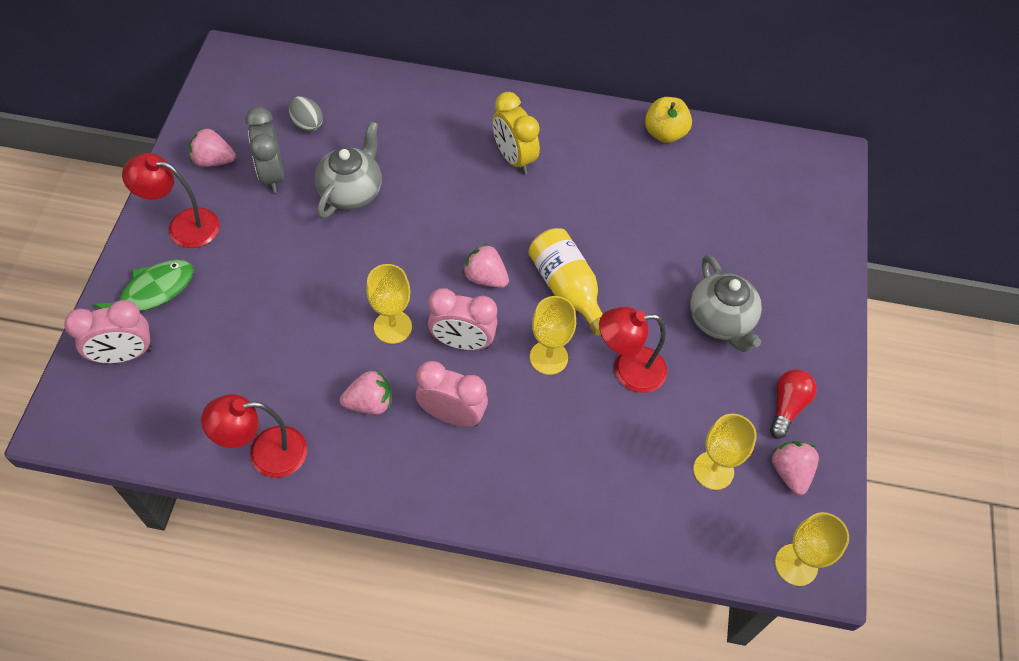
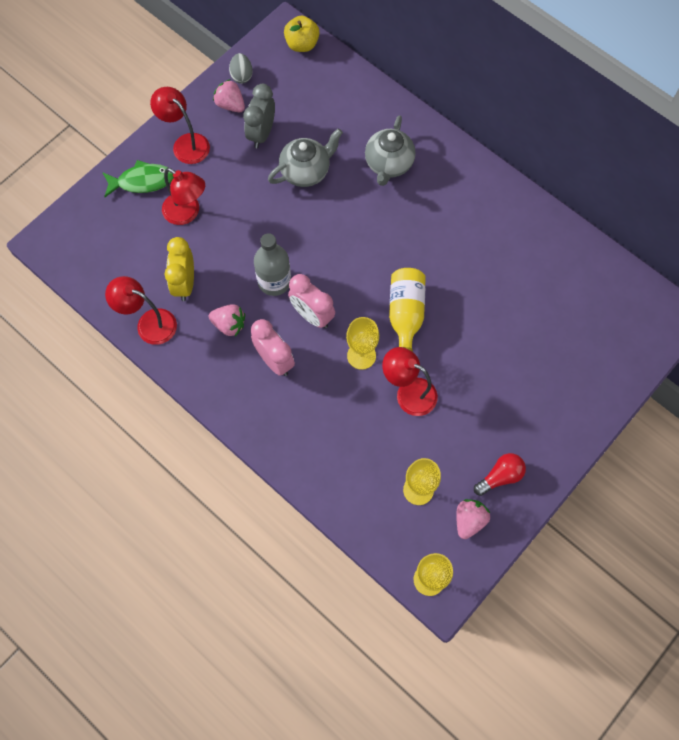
camera: 35 degrees right, 10 degrees up
pink clock [64,300,152,364] -> none
grey egg [289,96,323,132] -> grey egg moved to [229,53,253,84]
yellow goblet [366,264,412,344] -> grey bottle [254,233,291,296]
pink strawberry [462,243,509,288] -> none
yellow clock [492,92,540,174] -> yellow clock moved to [165,237,194,301]
yellow apple [645,97,692,143] -> yellow apple moved to [284,16,320,52]
grey teapot [690,255,762,352] -> grey teapot moved to [365,115,415,186]
none -> red lamp [162,168,205,225]

